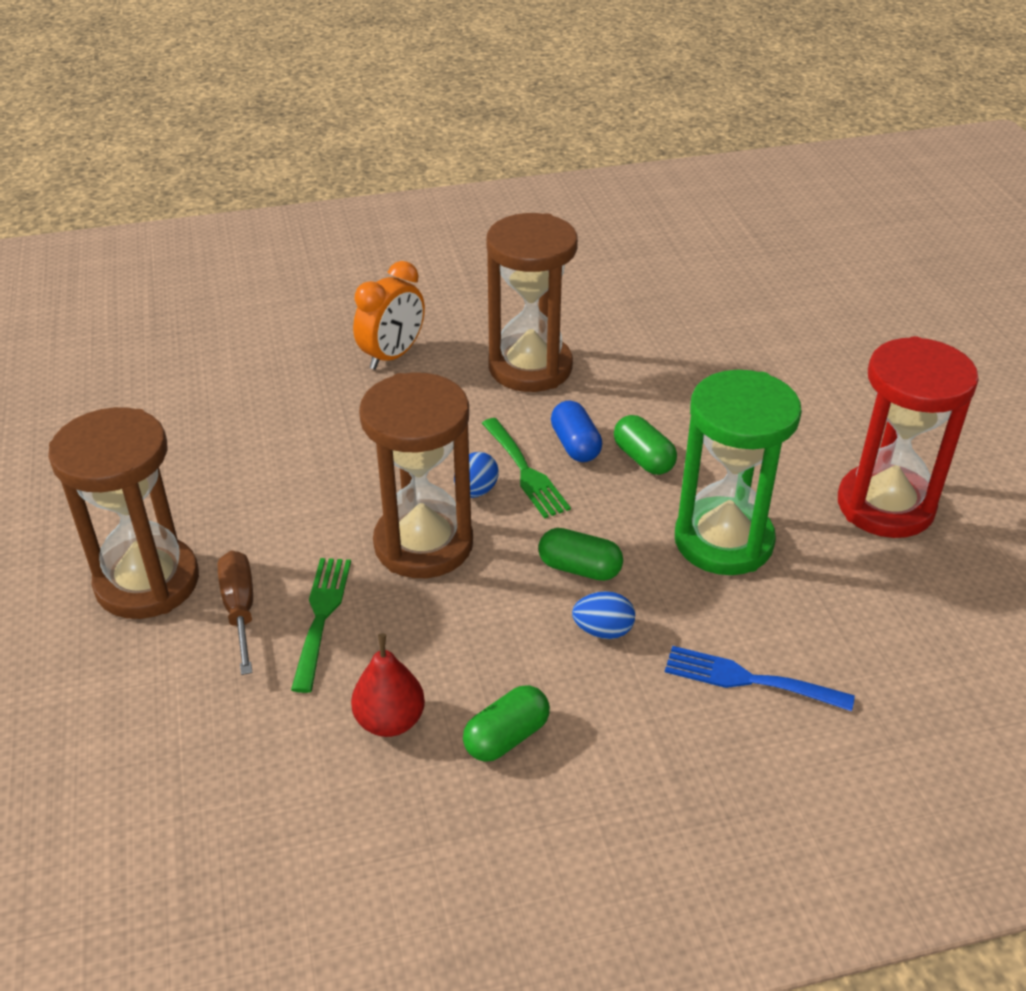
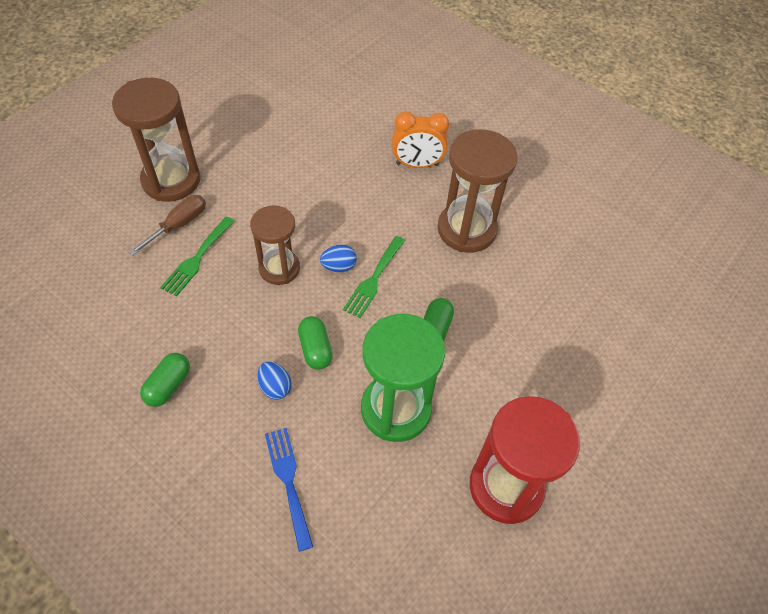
camera: 50 degrees right, 15 degrees up
green fork [291,558,351,693] -> green fork turned 150 degrees clockwise [160,217,234,297]
red pear [351,633,425,737] -> none
brown hourglass [359,373,473,578] -> brown hourglass [250,205,300,285], size x0.65
green capsule [463,685,550,762] -> green capsule turned 75 degrees counterclockwise [140,353,190,407]
blue capsule [551,400,602,462] -> none

